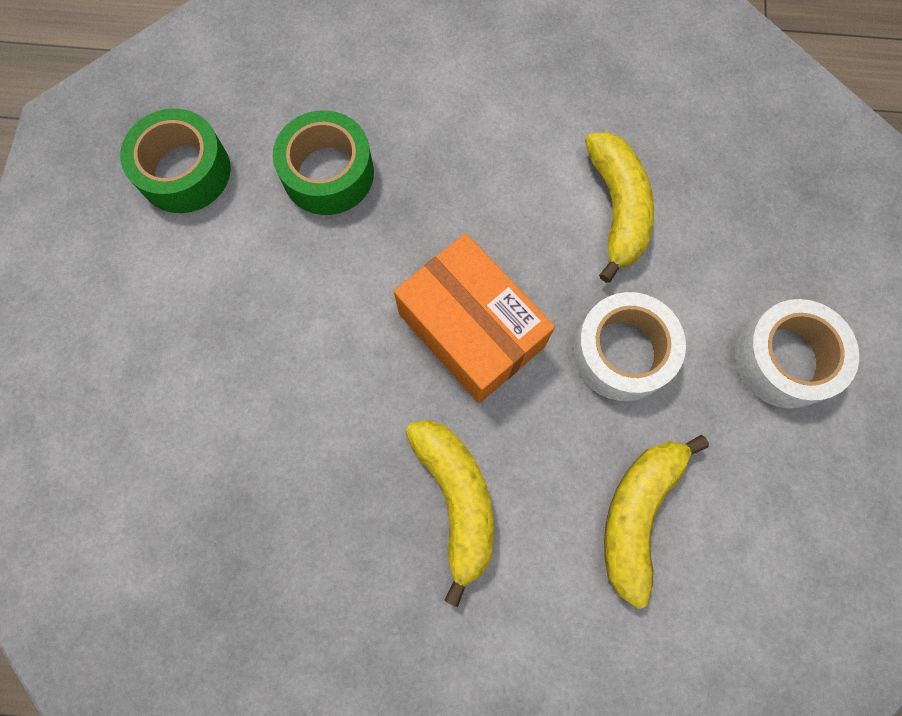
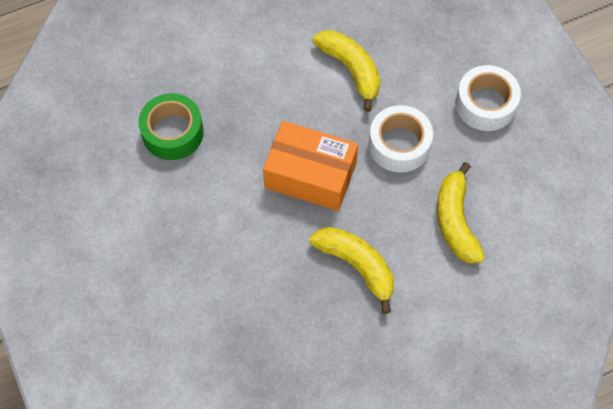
camera: 30 degrees left, 10 degrees down
green tape [120,109,231,213] -> none

